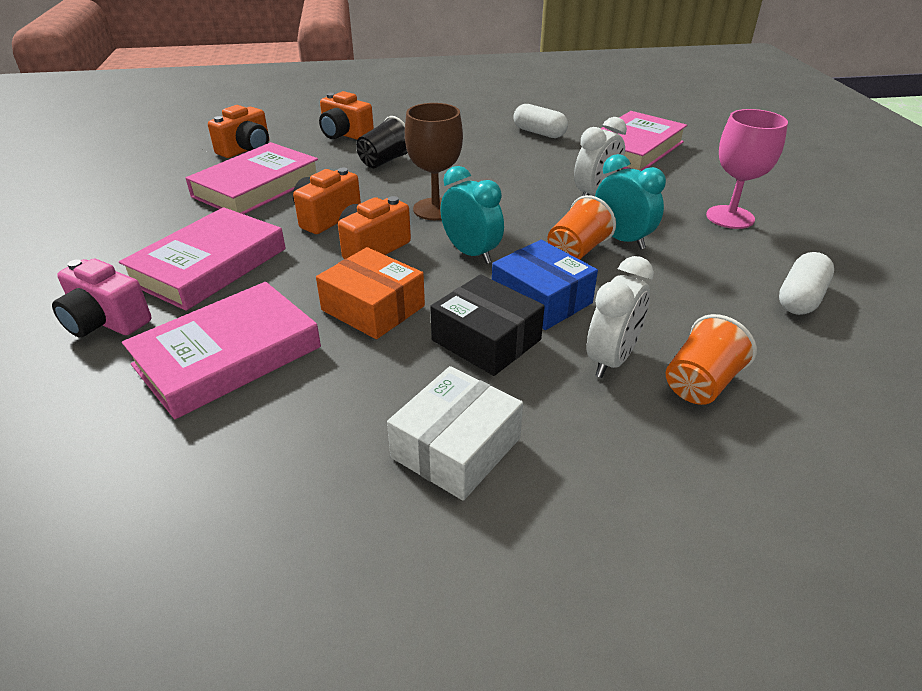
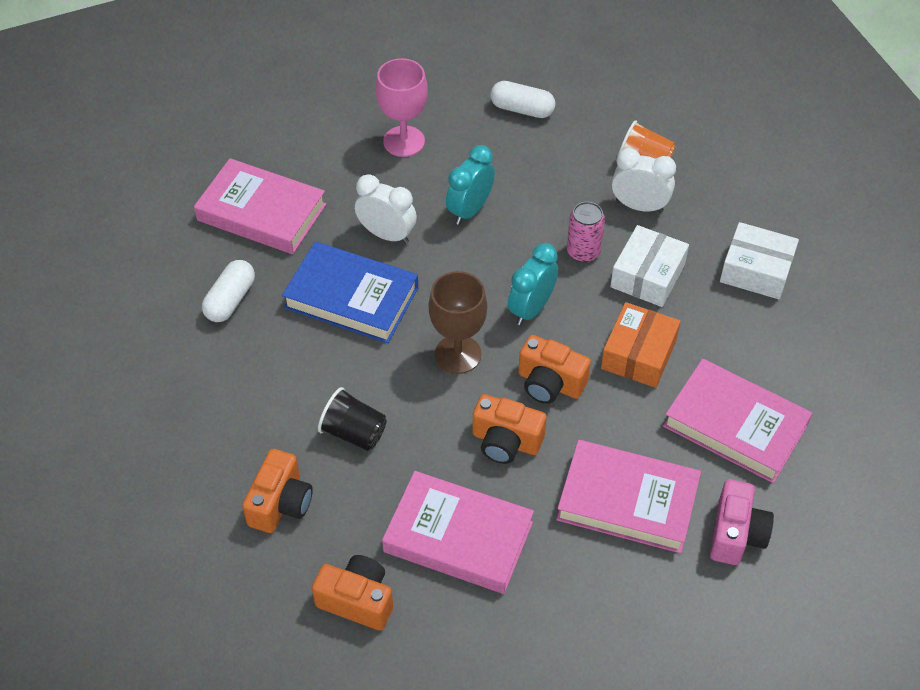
camera: 105 degrees left, 15 degrees up
black box [430,274,545,376] -> white box [610,225,689,307]
blue box [492,240,598,330] -> pink can [567,202,605,262]
orange cup [548,195,616,260] -> none
none -> blue book [282,241,418,343]

